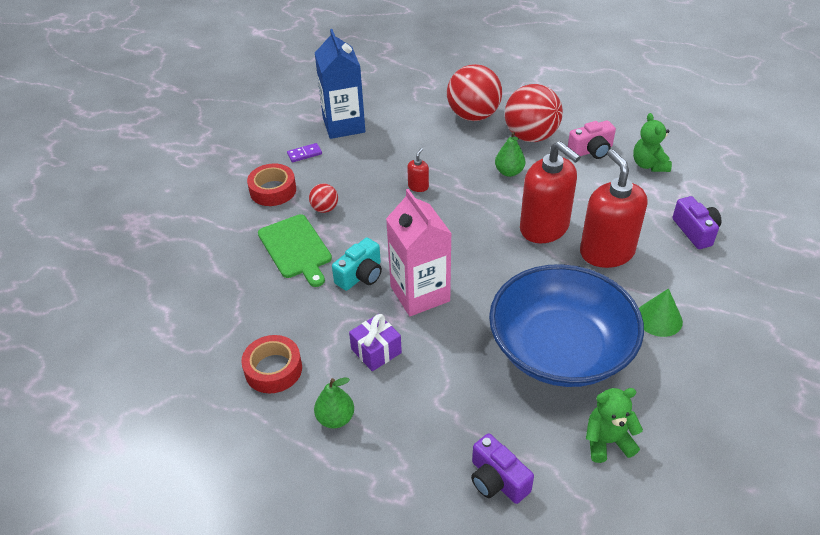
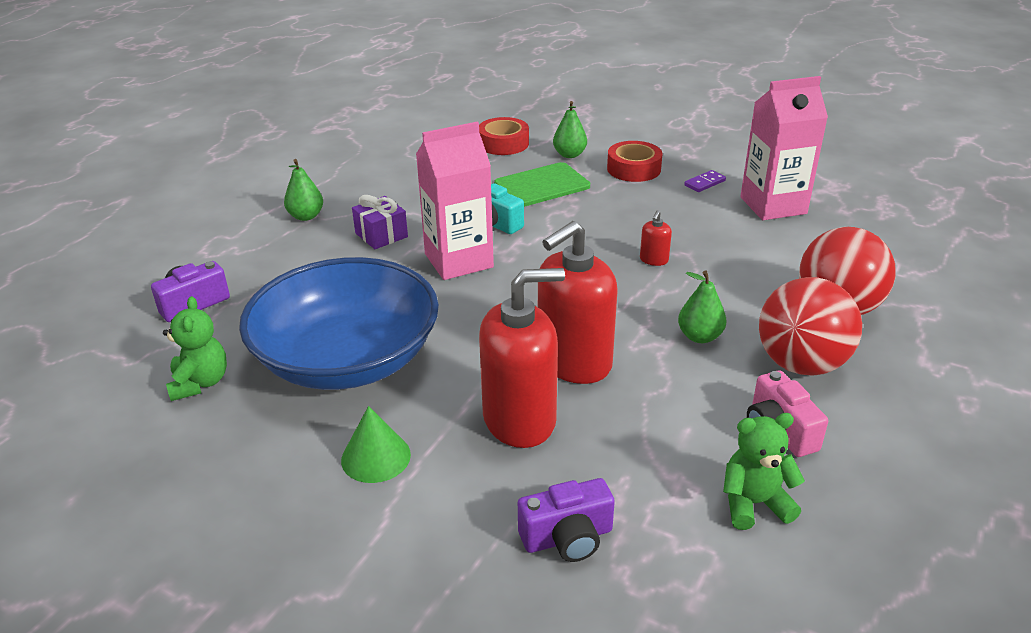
camera: 90 degrees right, 10 degrees down
red tape [241,335,302,393] -> red tape moved to [479,117,529,155]
purple domino [287,143,322,162] -> purple domino turned 75 degrees clockwise [684,170,726,192]
red ball [309,184,338,213] -> none
blue carton [315,29,365,139] -> pink carton [740,76,828,220]
red soap dispenser [407,148,429,192] -> red soap dispenser turned 90 degrees clockwise [640,210,672,266]
none -> green pear [553,101,587,158]

